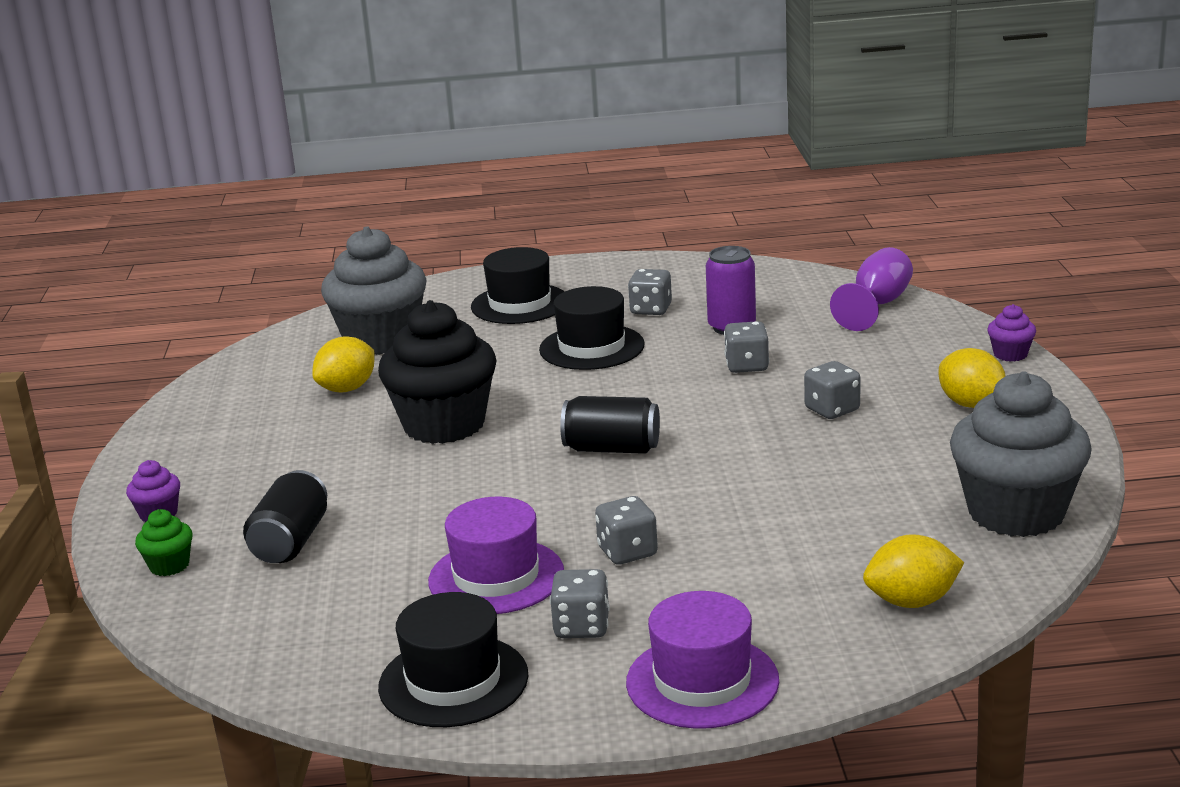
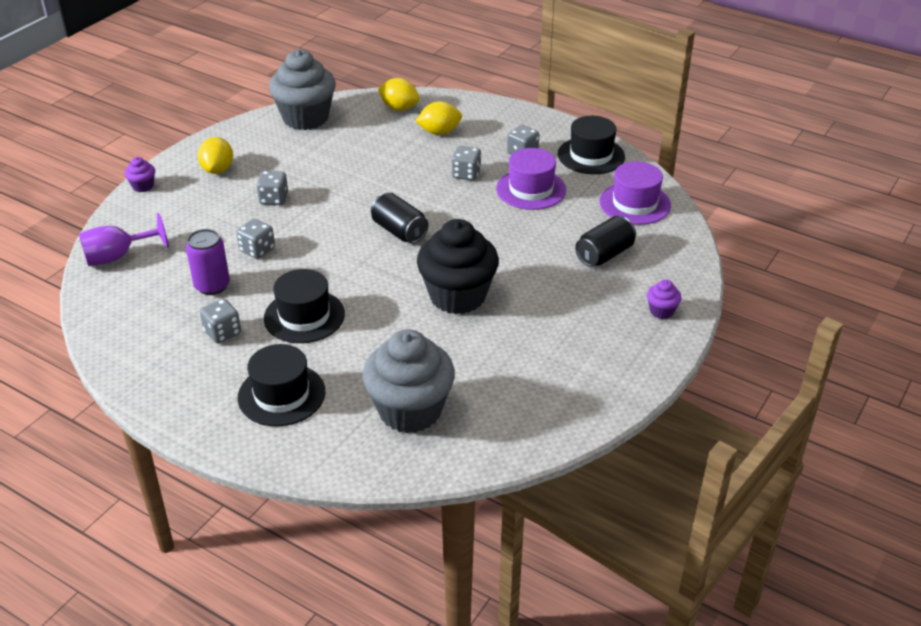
camera: 145 degrees left, 15 degrees up
green cupcake [135,509,193,576] -> none
yellow lemon [312,336,375,393] -> yellow lemon moved to [415,101,462,135]
purple hat [626,591,779,729] -> purple hat moved to [599,161,671,225]

